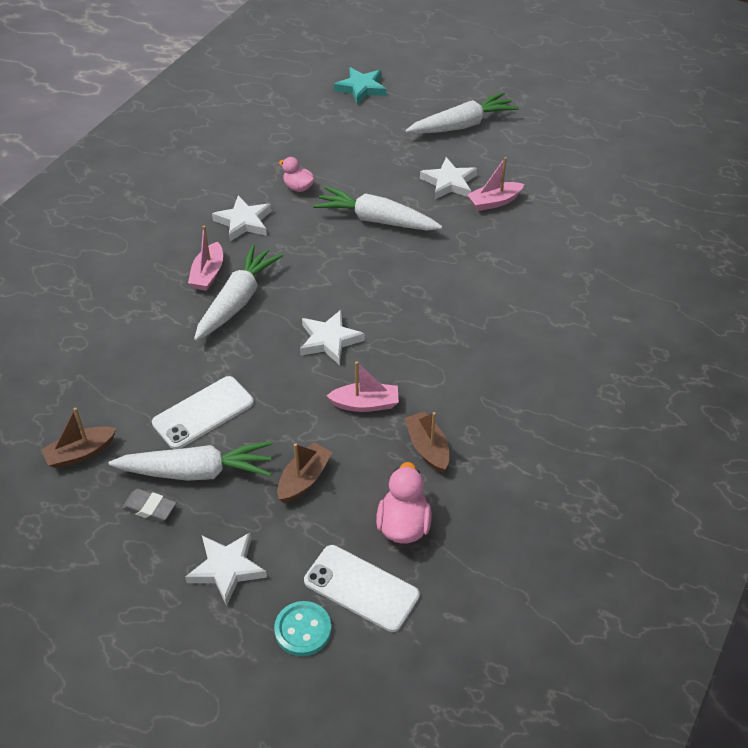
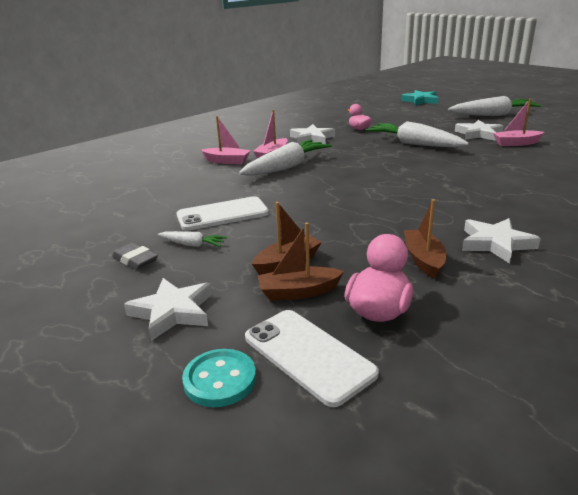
camera: 20 degrees right, 20 degrees down
brown boat [41,408,117,469] -> brown boat moved to [258,222,344,301]
white carrot [109,441,272,481] -> white carrot [158,231,227,247], size x0.47
white star [300,310,365,365] -> white star moved to [462,218,541,264]
pink boat [327,361,399,412] -> pink boat moved to [201,116,251,164]

